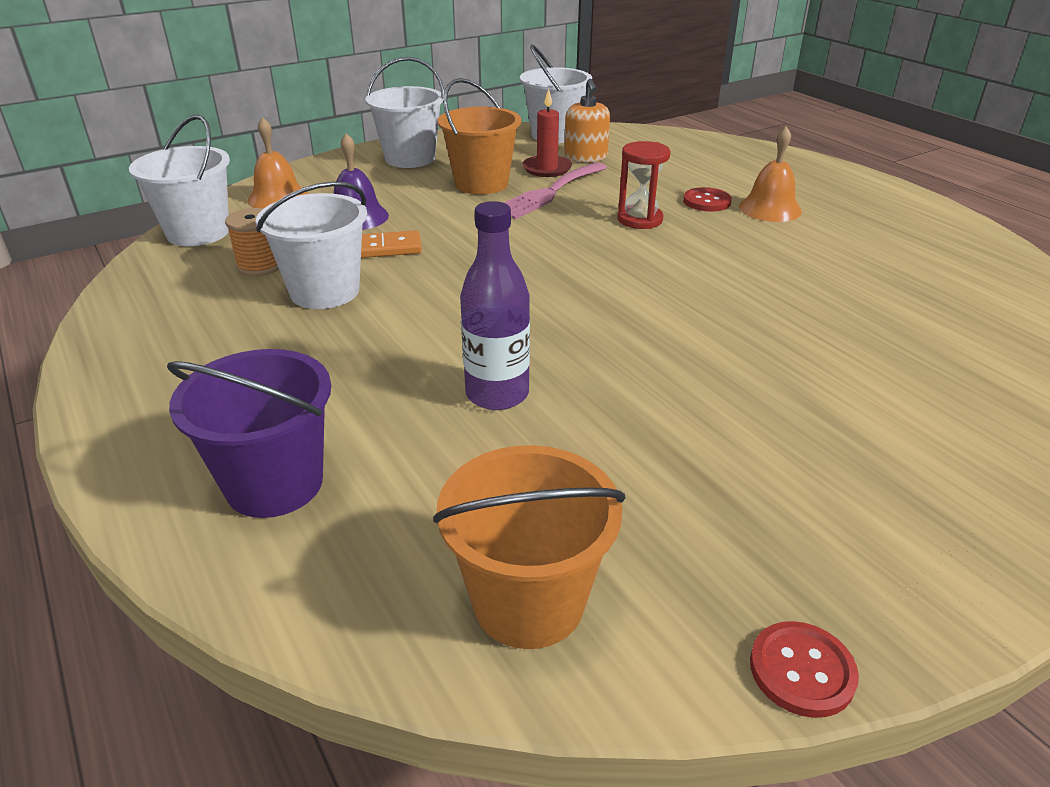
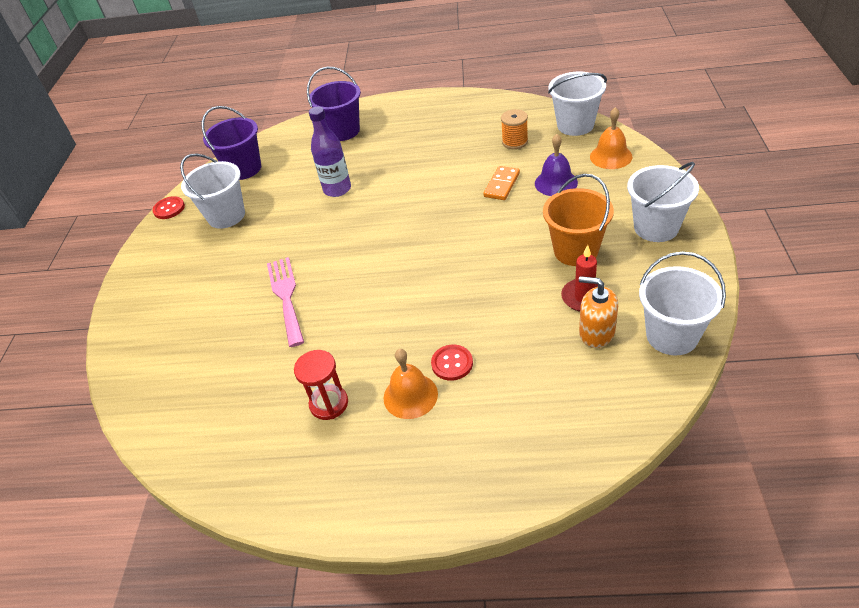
camera: 130 degrees right, 10 degrees up
white bucket [256,181,367,309] -> white bucket moved to [180,153,245,229]
orange bucket [433,445,625,649] -> purple bucket [202,106,261,180]
pink fork [504,162,607,219] -> pink fork moved to [267,257,304,347]
red hourglass [617,141,671,229] -> red hourglass moved to [294,350,348,420]

